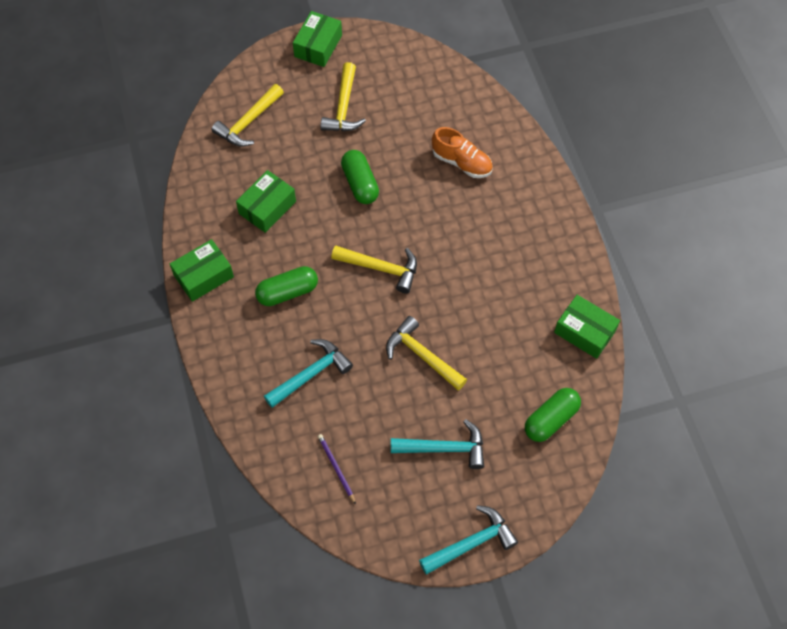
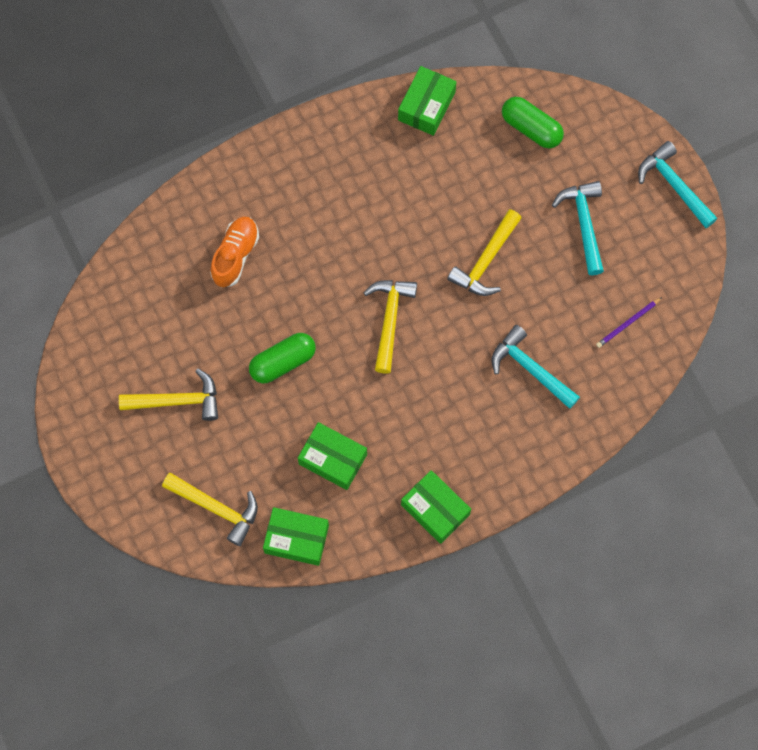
camera: 100 degrees left, 10 degrees up
green capsule [255,266,318,306] -> none
green box [293,11,342,67] -> green box moved to [263,507,329,566]

